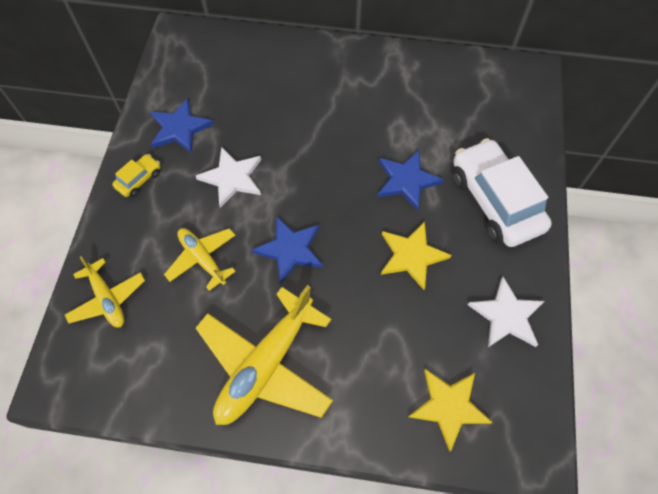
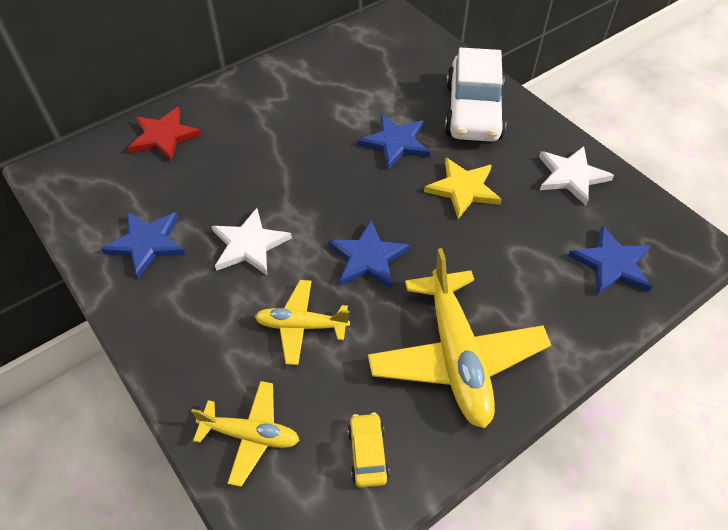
camera: 45 degrees left, 10 degrees down
yellow car [112,154,160,197] -> yellow car moved to [348,413,390,488]
yellow star [409,369,493,452] -> blue star [568,225,652,295]
white car [452,138,552,247] -> white car turned 105 degrees counterclockwise [445,48,506,142]
none -> red star [128,107,202,161]

